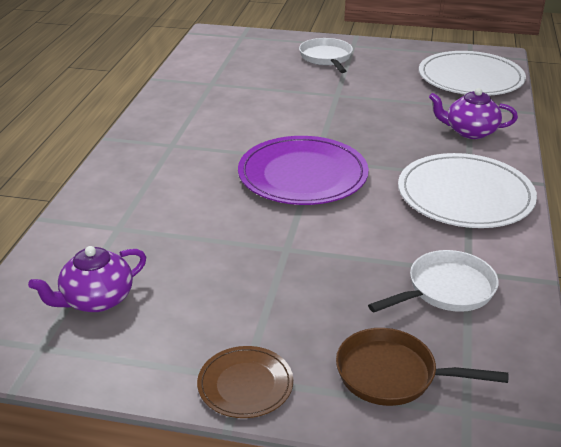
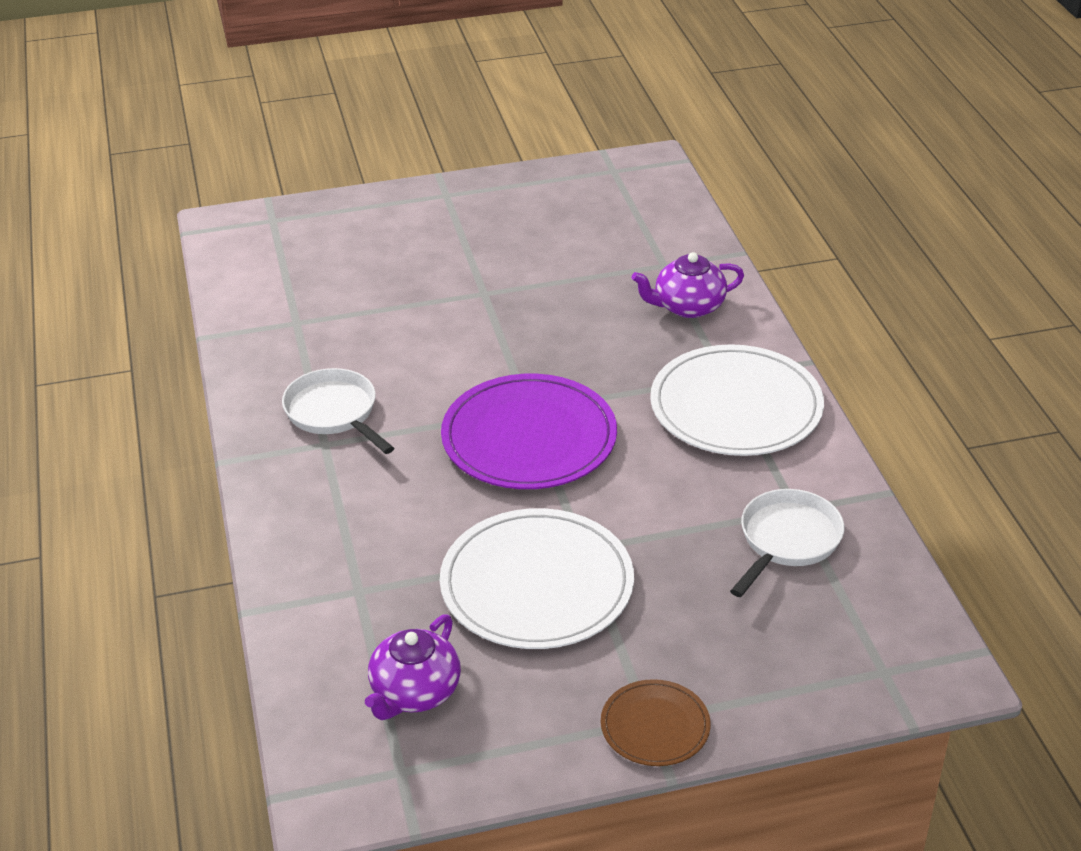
camera: 25 degrees left, 5 degrees up
white pan [299,38,353,73] -> white pan moved to [282,368,394,454]
brown pan [336,328,508,406] -> none
white plate [419,51,526,96] -> white plate moved to [440,508,634,649]

